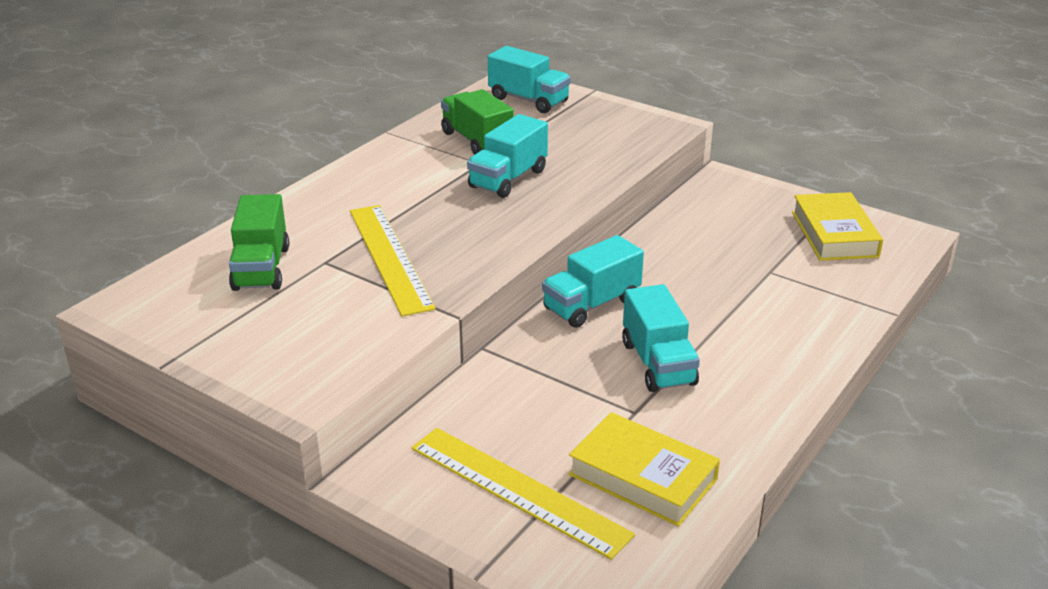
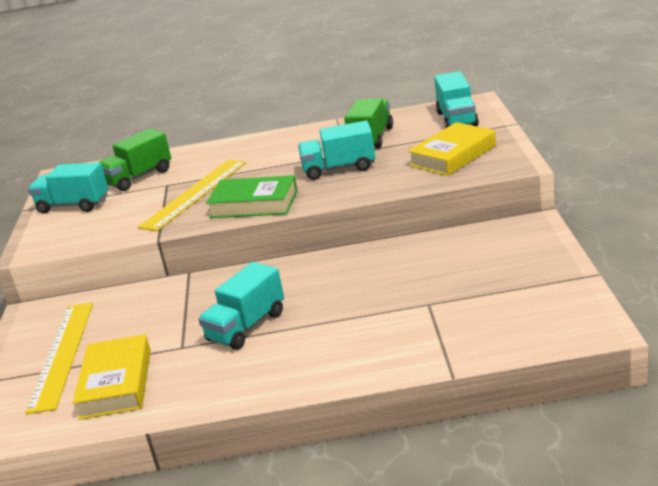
camera: 55 degrees right, 5 degrees down
turquoise truck [542,235,644,328] -> turquoise truck moved to [28,162,109,214]
yellow book [792,192,883,261] -> yellow book moved to [408,122,496,176]
none -> green book [206,175,298,218]

